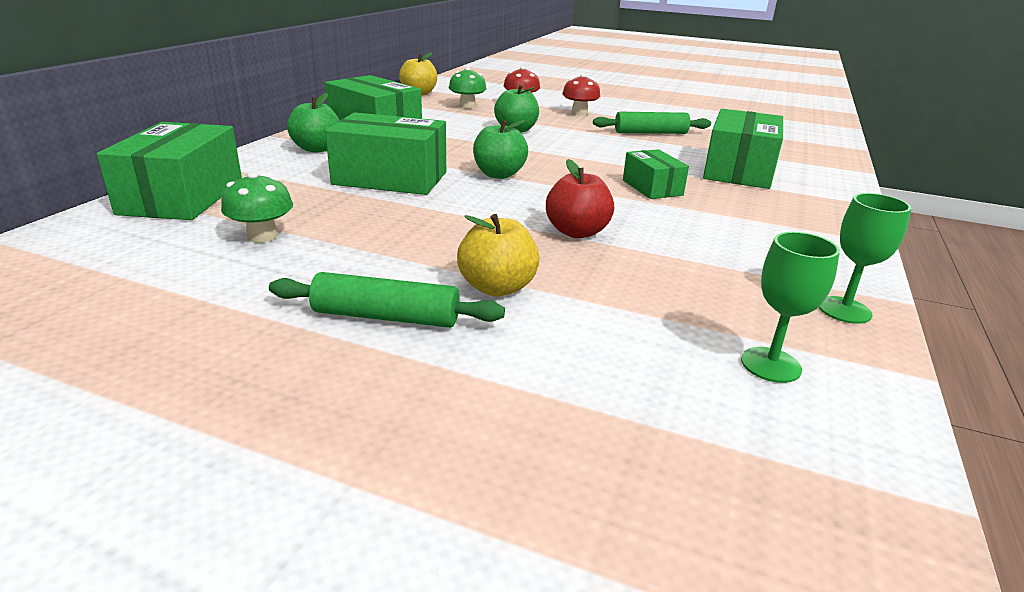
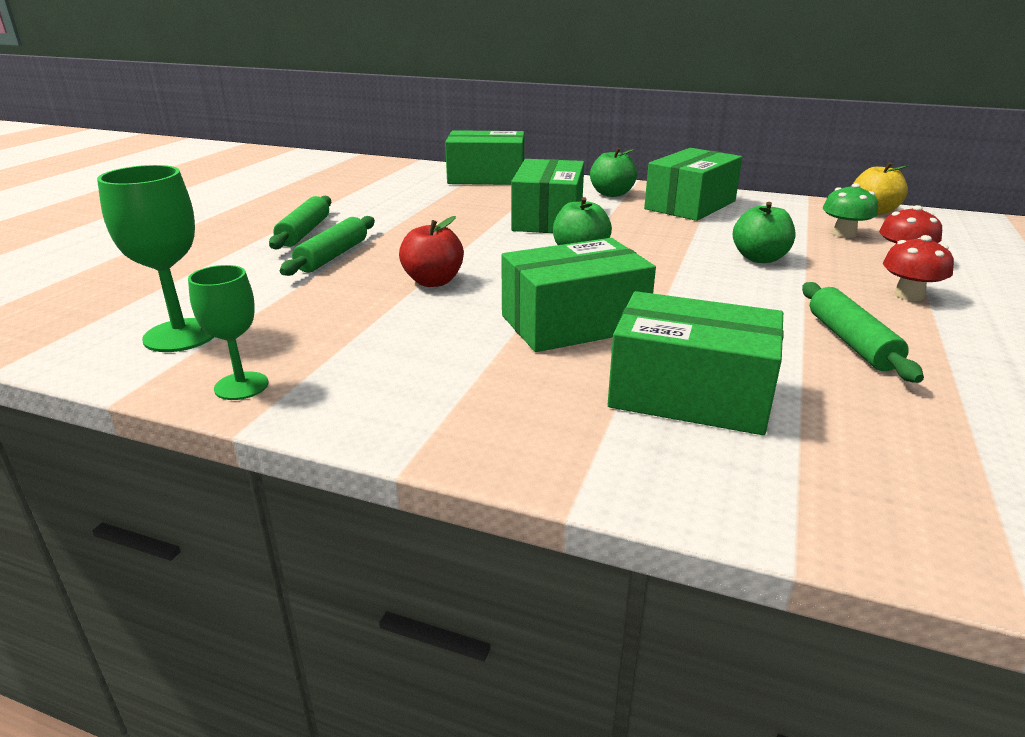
camera: 90 degrees right, 0 degrees up
green mushroom [221,172,293,243] -> none
yellow apple [457,214,540,297] -> green rolling pin [280,216,375,276]
green box [623,149,689,199] -> green box [501,238,656,352], size x1.76
green goblet [741,232,840,383] -> green goblet [97,165,214,352], size x1.53

